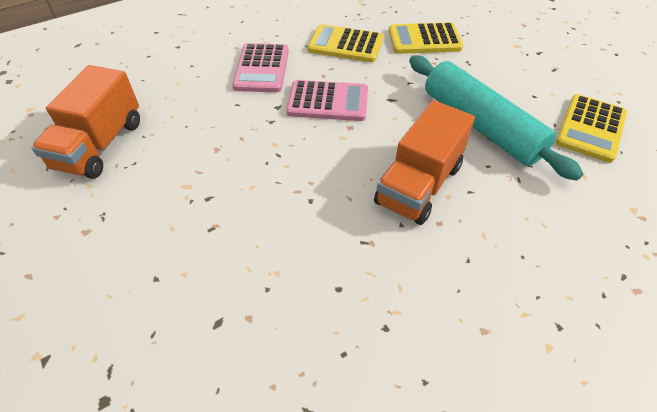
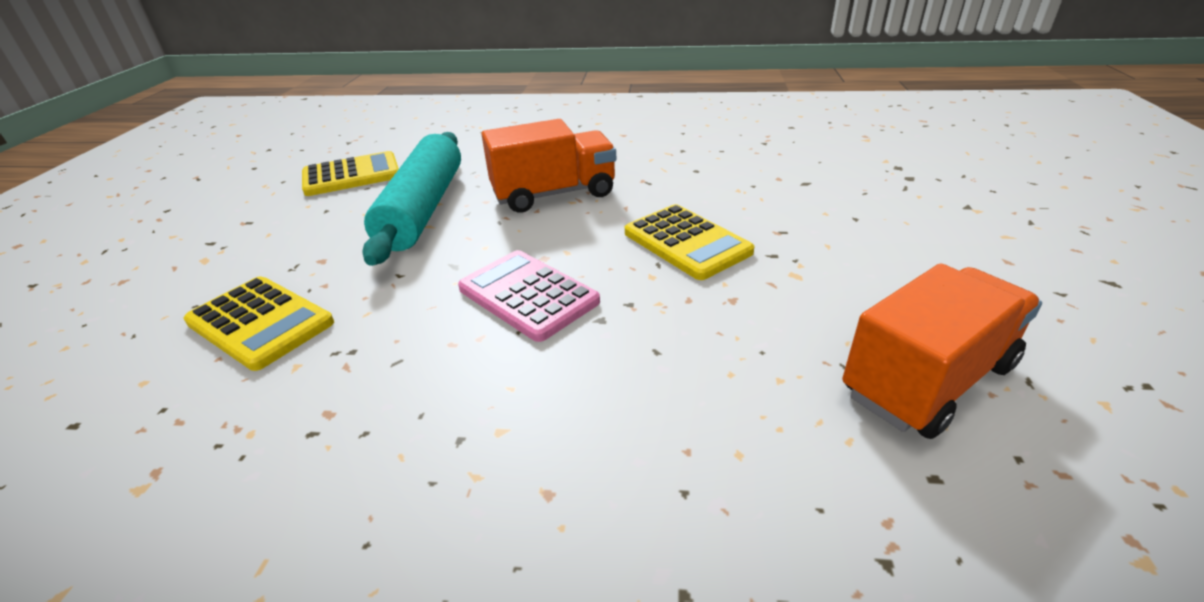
camera: 140 degrees left, 15 degrees down
pink calculator [232,43,289,92] -> none
yellow calculator [308,24,383,62] -> yellow calculator moved to [625,204,755,280]

